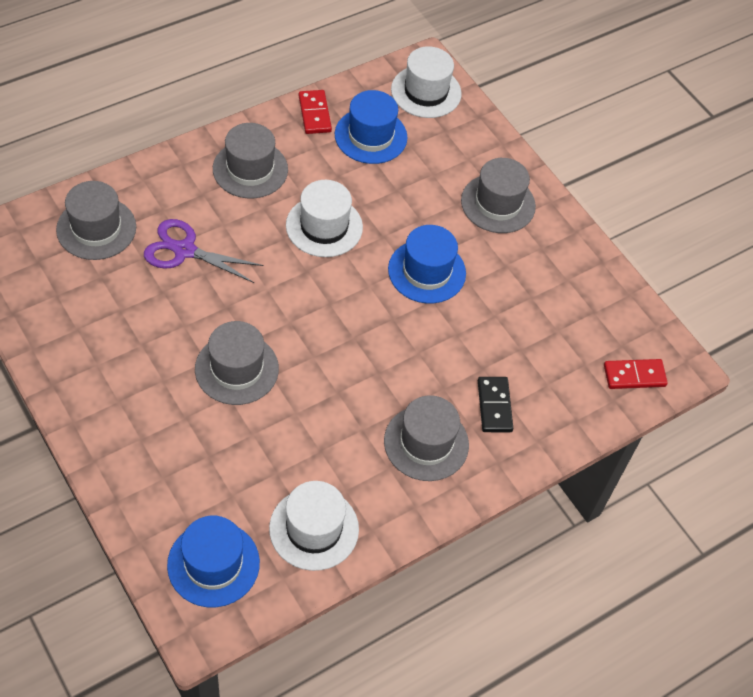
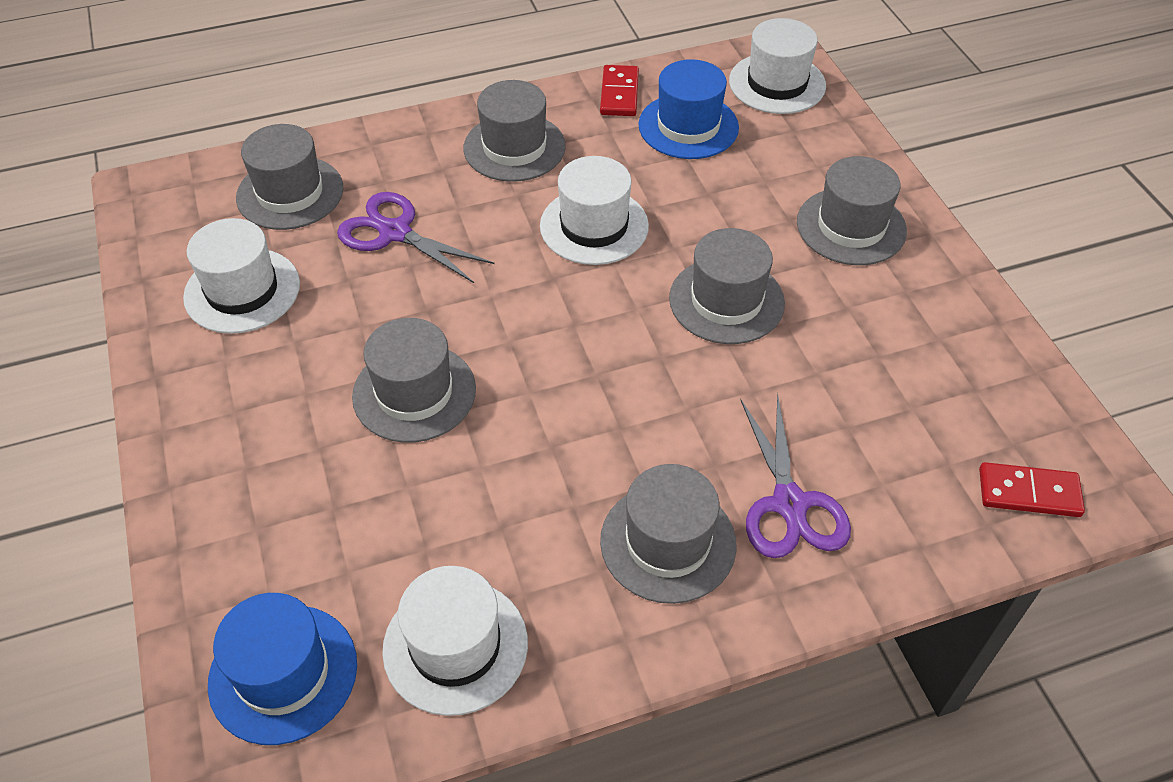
camera: 20 degrees right, 5 degrees down
blue hat [388,225,466,303] -> grey hat [669,228,785,344]
black domino [478,377,513,432] -> purple scissors [740,393,851,558]
none -> white hat [183,218,300,334]

